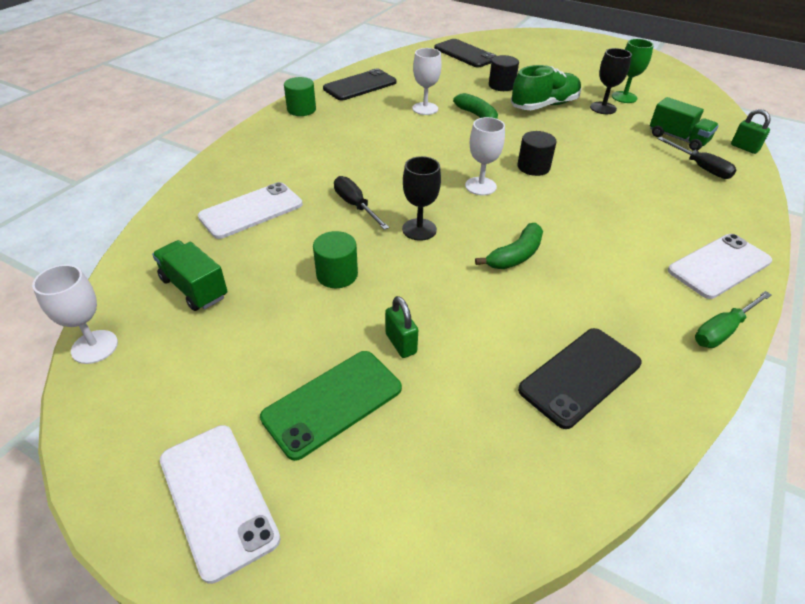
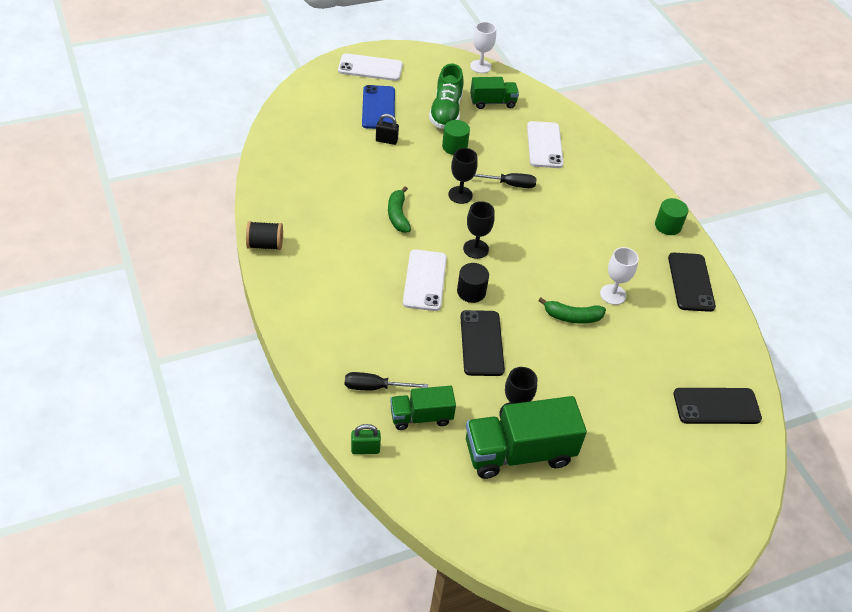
camera: 125 degrees right, 5 degrees up
green phone [260,351,402,461] -> blue phone [362,85,395,129]
green padlock [385,296,418,358] -> black padlock [376,114,399,145]
white goblet [465,117,505,195] -> black goblet [463,201,495,259]
black cylinder [489,55,519,91] -> none
green shoe [511,65,581,110] -> green shoe moved to [429,64,463,129]
black phone [518,328,642,429] -> black phone moved to [460,310,505,376]
green goblet [612,39,654,103] -> green truck [466,396,587,479]
white phone [668,234,772,299] -> white phone moved to [403,250,447,311]
green screwdriver [695,291,771,348] -> black spool [246,221,283,250]

